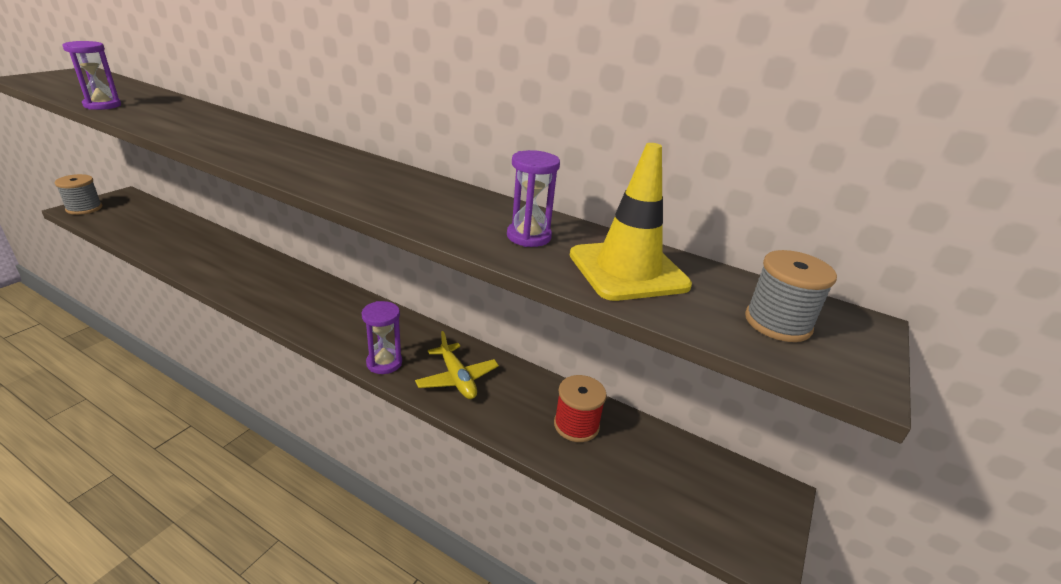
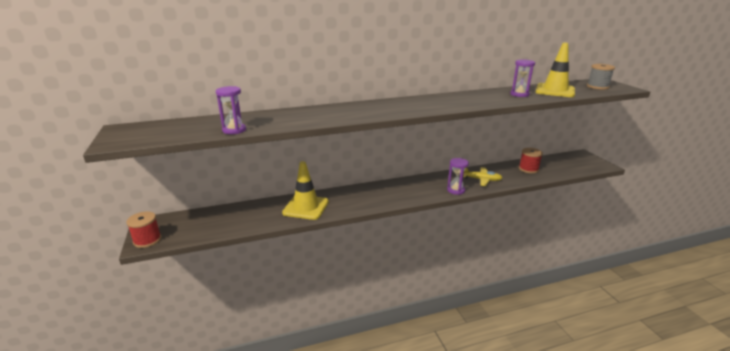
camera: 45 degrees left, 5 degrees down
grey spool [55,174,102,215] -> red spool [126,212,161,248]
none -> yellow traffic cone [282,161,329,220]

